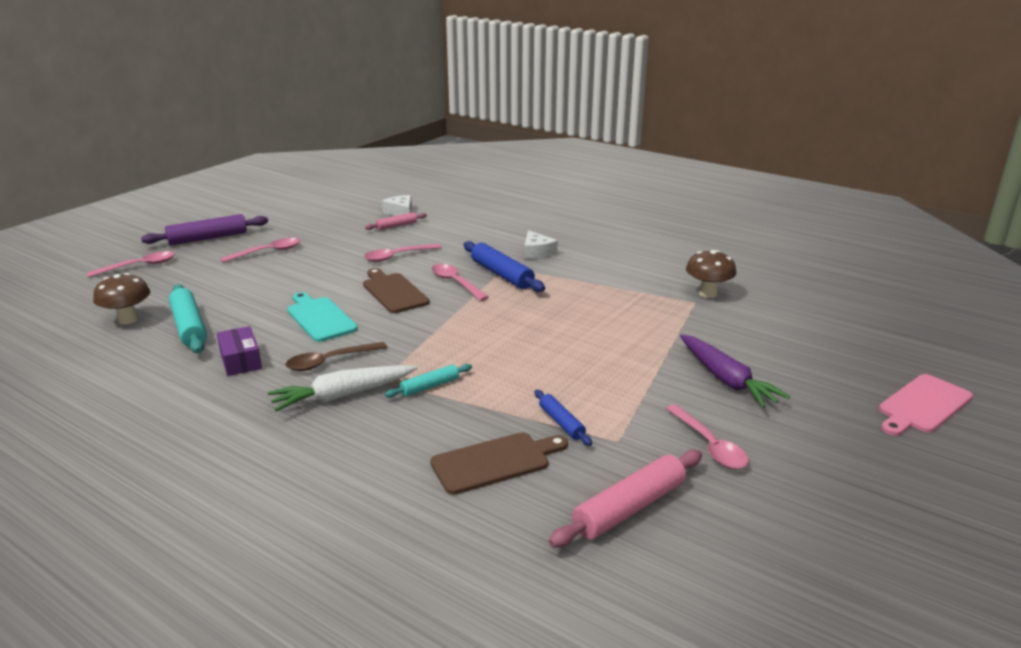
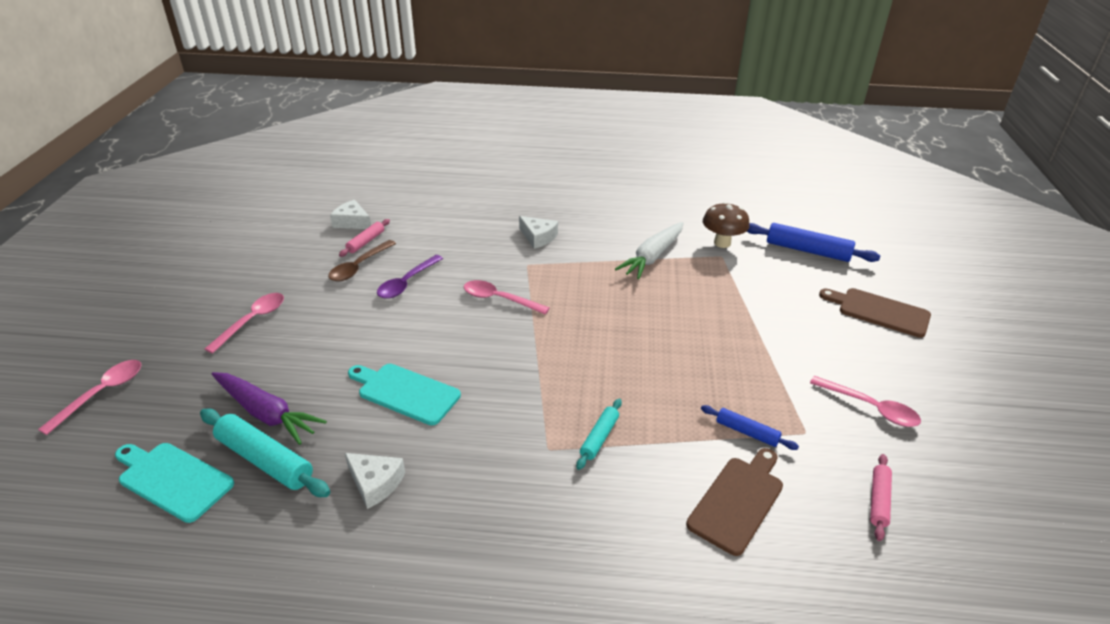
camera: 30 degrees left, 10 degrees up
brown mushroom [93,273,150,325] -> turquoise cutting board [115,443,234,523]
purple rolling pin [141,214,268,245] -> none
purple box [217,326,262,376] -> white cheese [345,453,405,509]
white carrot [268,365,417,412] -> white carrot moved to [615,222,683,279]
brown spoon [286,342,387,371] -> brown spoon moved to [328,240,396,281]
brown cutting board [363,268,430,313] -> brown cutting board moved to [819,288,931,338]
pink spoon [364,244,441,262] -> purple spoon [377,255,443,299]
blue rolling pin [464,241,545,292] -> blue rolling pin moved to [747,223,880,262]
pink rolling pin [549,450,702,548] -> pink rolling pin [870,454,892,541], size x0.57
purple carrot [680,334,790,408] -> purple carrot moved to [212,372,327,445]
pink cutting board [879,374,973,436] -> none

